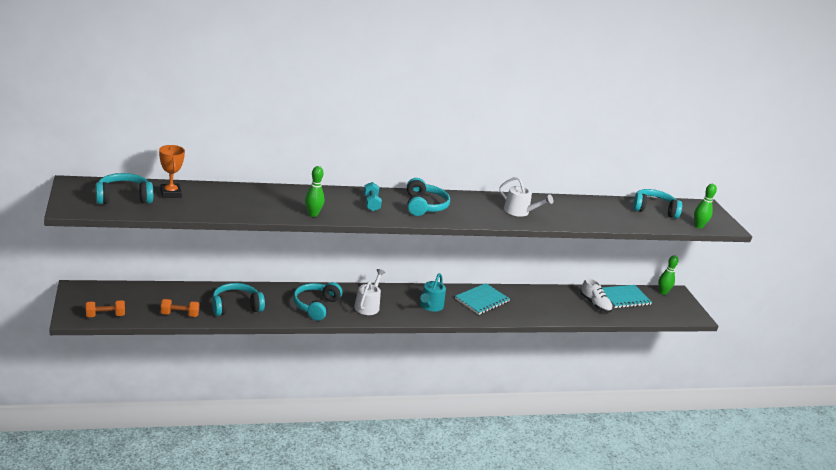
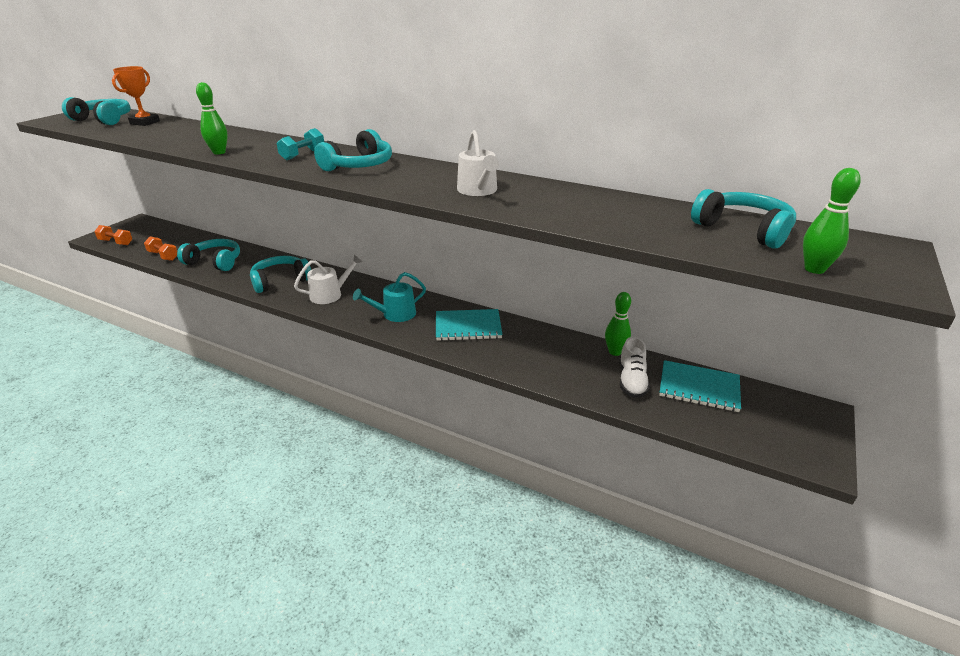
camera: 45 degrees right, 5 degrees up
green bowling pin [658,255,678,295] -> green bowling pin moved to [605,292,631,356]

